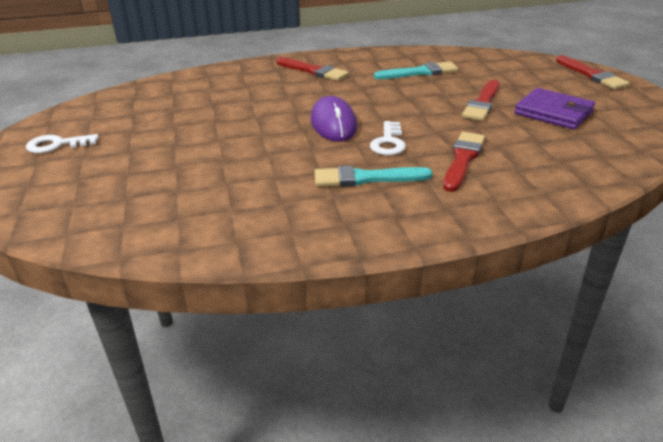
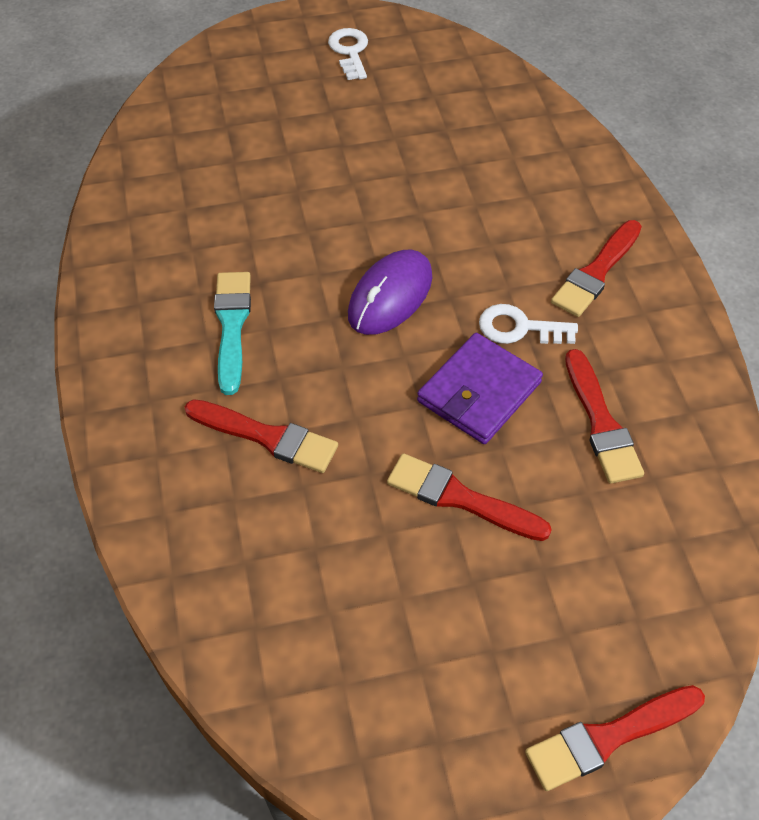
camera: 90 degrees right, 20 degrees up
purple mouse [311,96,357,141] -> purple mouse turned 45 degrees counterclockwise [348,249,432,335]
white key [370,121,406,155] -> white key moved to [479,304,578,344]
turquoise brush [374,62,458,79] -> red brush [565,349,644,484]
purple wallet [514,88,595,129] -> purple wallet moved to [417,333,543,444]

